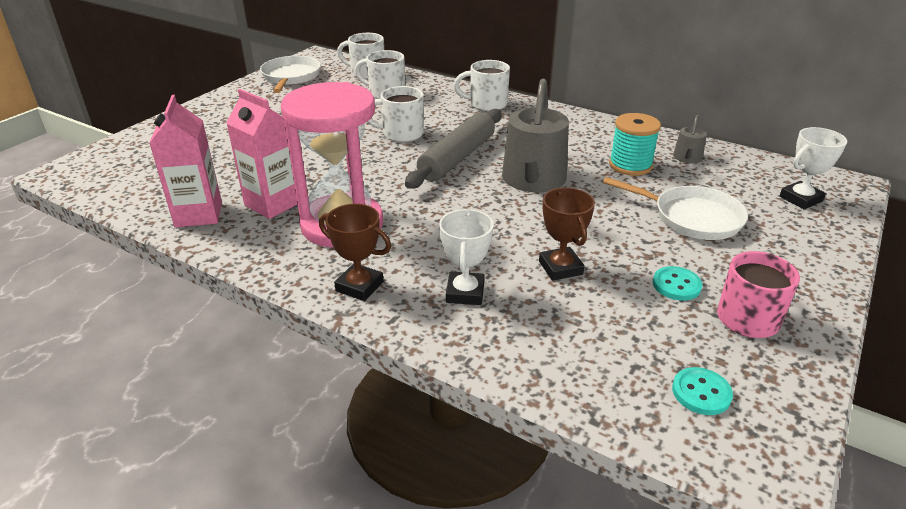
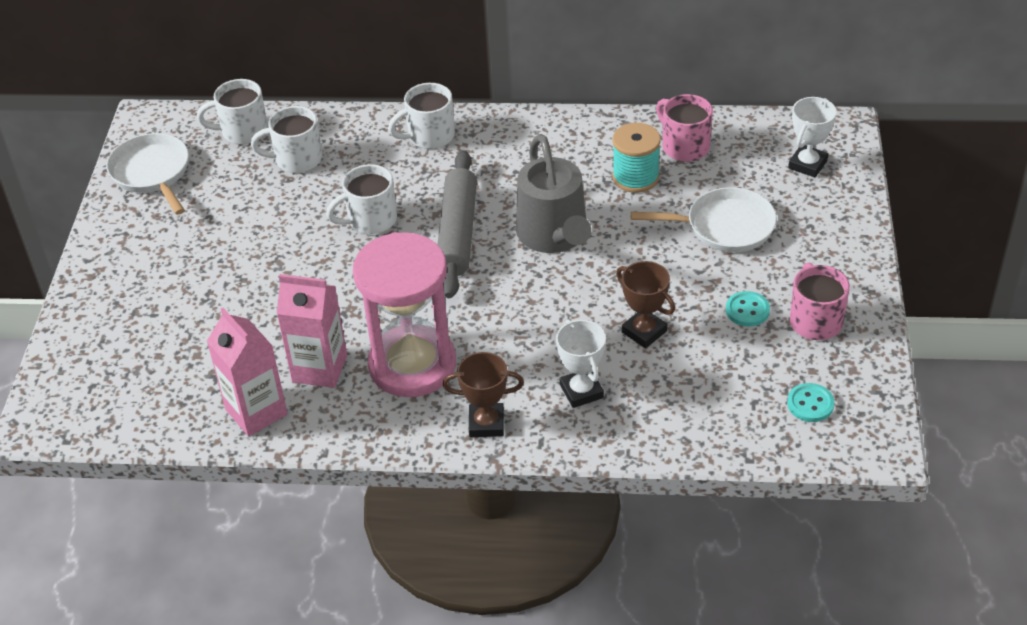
camera: 25 degrees left, 10 degrees up
grey watering can [673,115,707,164] -> pink mug [656,94,713,162]

